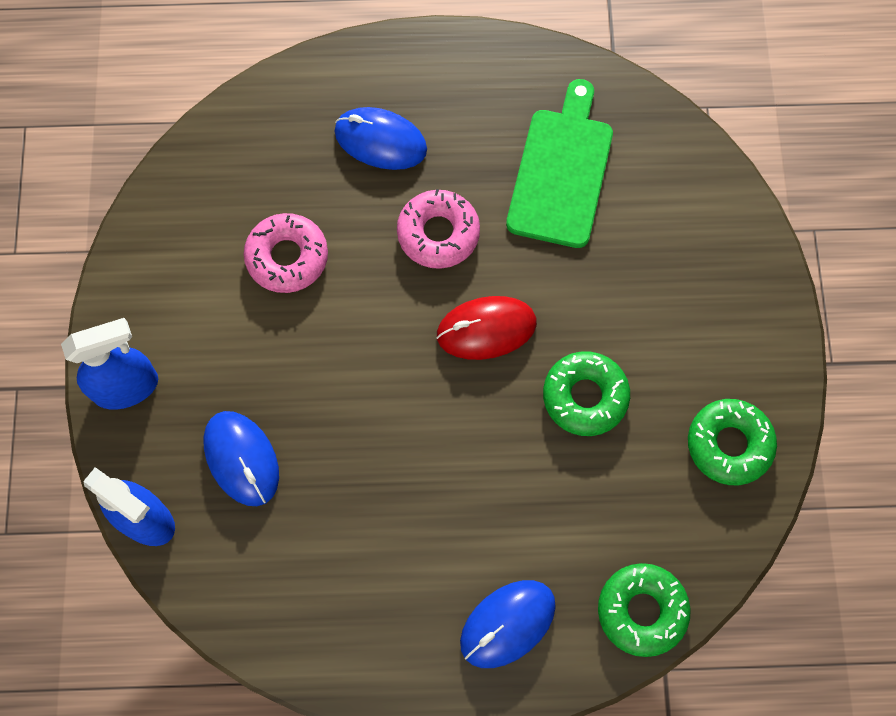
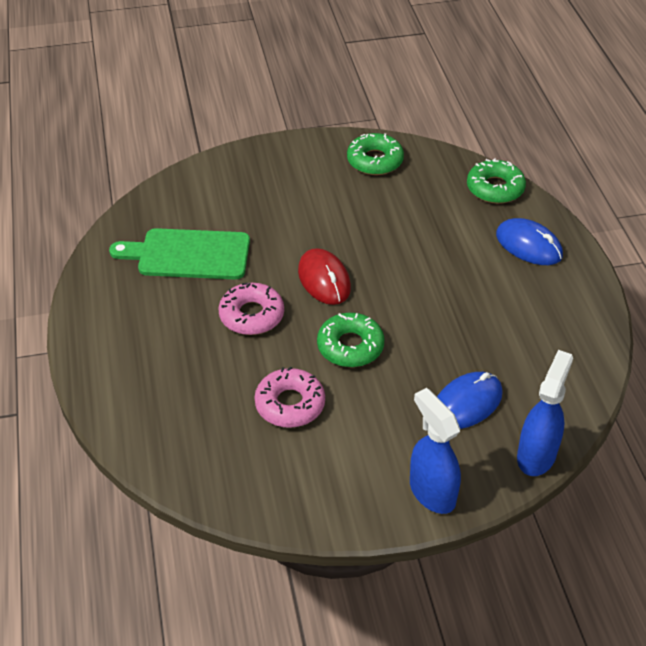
camera: 100 degrees left, 25 degrees down
blue mouse [335,107,427,170] -> none
green donut [543,351,630,436] -> green donut moved to [317,313,384,367]

